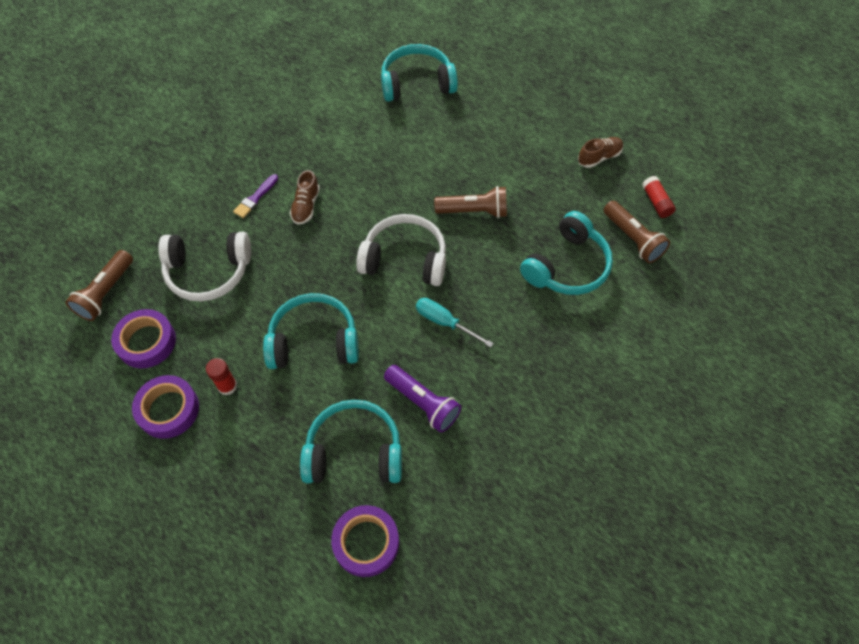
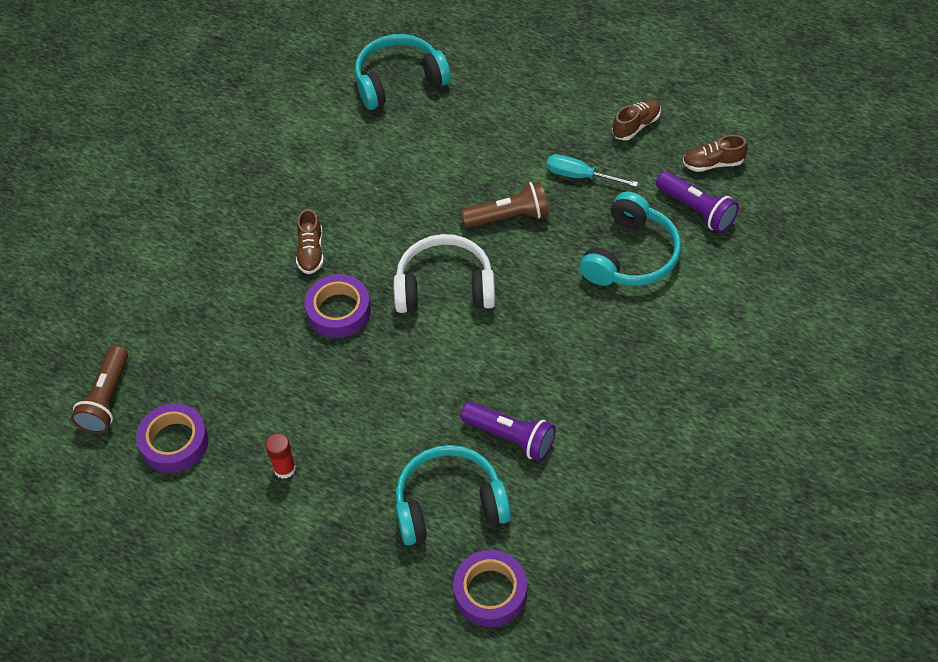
camera: 10 degrees left, 5 degrees down
purple tape [132,375,199,439] -> purple tape moved to [304,274,371,338]
white headphones [158,232,251,301] -> none
purple brush [233,174,278,218] -> none
turquoise headphones [263,293,359,369] -> none
turquoise screwdriver [416,298,494,347] -> turquoise screwdriver moved to [547,154,638,187]
brown flashlight [603,201,670,263] -> purple flashlight [656,171,739,233]
red glue stick [642,176,676,218] -> brown shoe [683,135,748,172]

